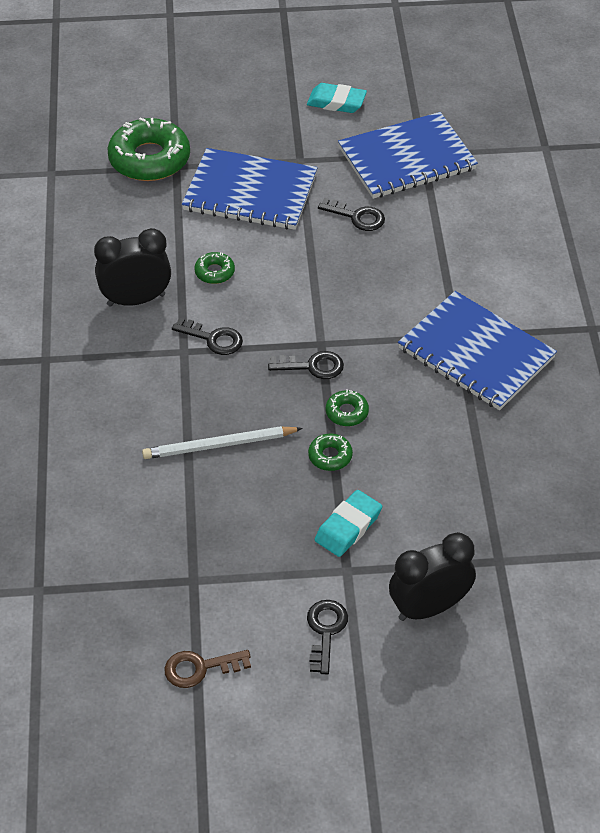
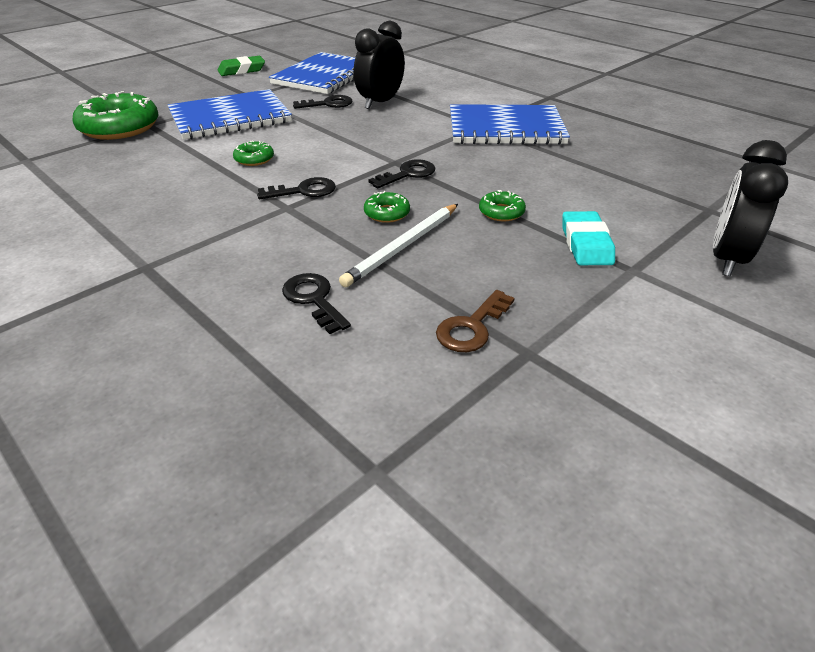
camera: 40 degrees left, 10 degrees down
black clock [94,228,171,307] -> black clock moved to [354,21,405,109]
brown key [164,650,251,688] -> brown key moved to [436,290,514,352]
turquoise eraser [307,83,367,113] -> green eraser [218,56,265,76]
black key [307,600,348,674] -> black key moved to [282,273,351,334]
green donut [326,389,369,426] -> green donut moved to [364,191,410,223]

